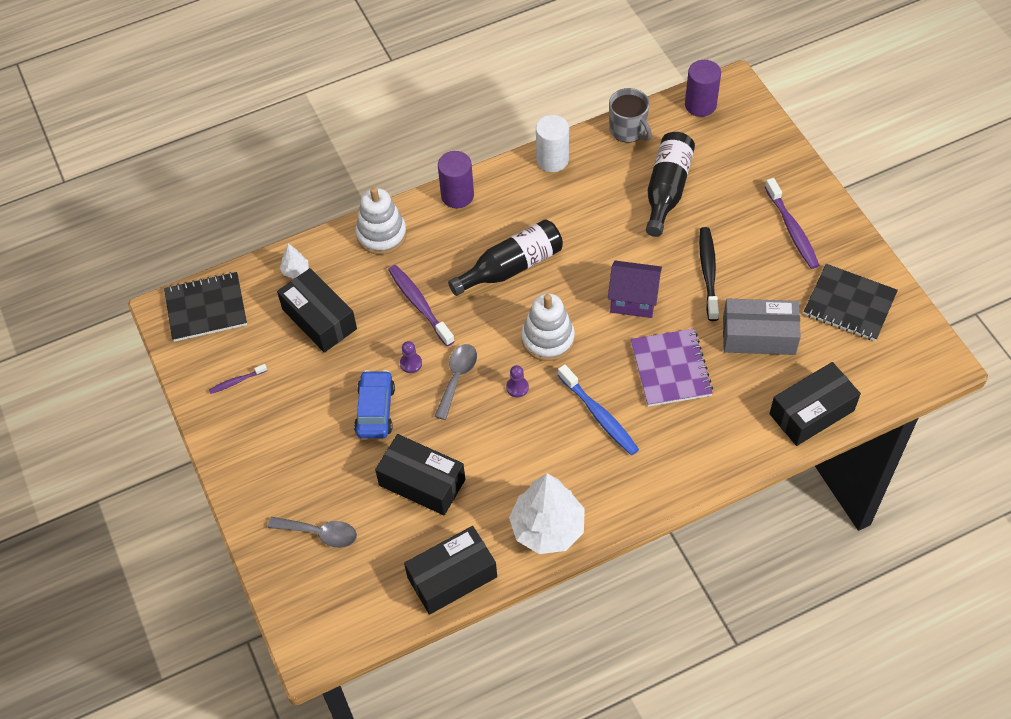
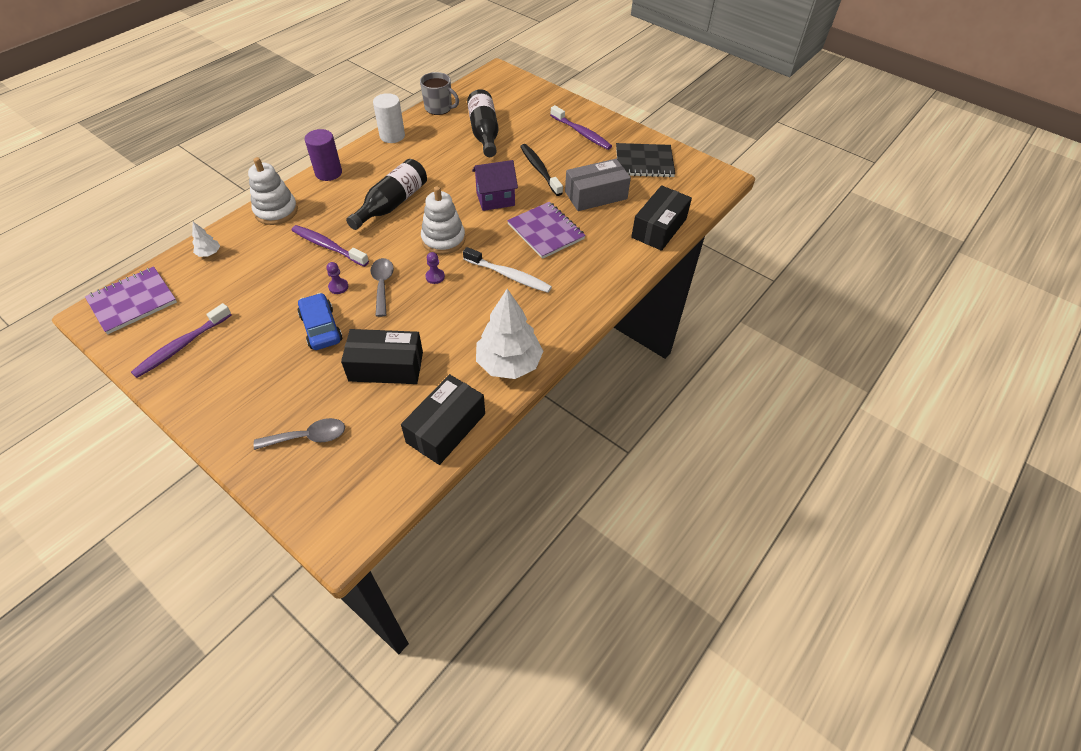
camera: 30 degrees left, 5 degrees down
black notebook [164,272,247,342] -> purple notebook [85,266,177,334]
purple toothbrush [209,364,267,394] -> purple toothbrush [131,303,232,378], size x1.88
black box [277,268,357,353] -> none
blue toothbrush [558,364,639,455] -> white toothbrush [463,247,552,293]
purple cylinder [685,60,721,117] -> none

